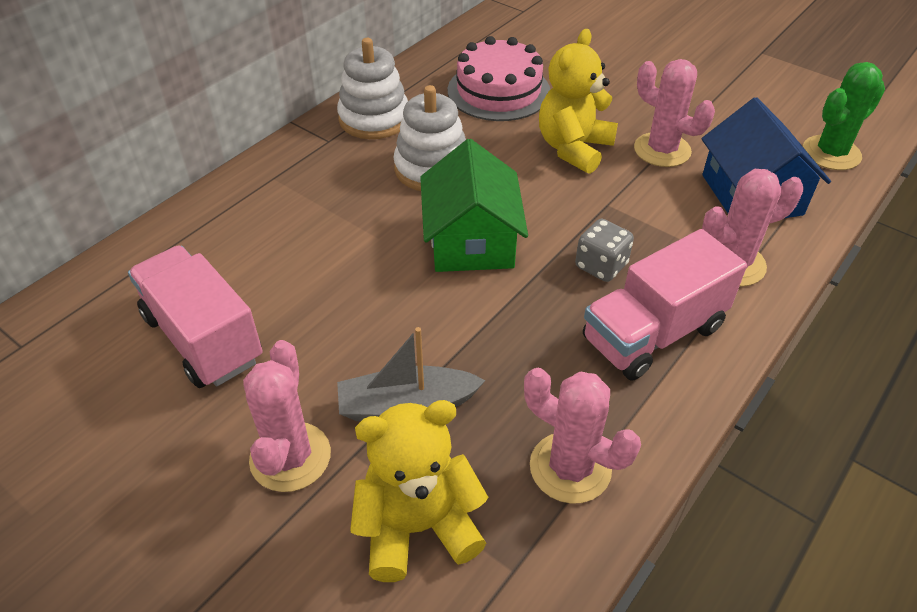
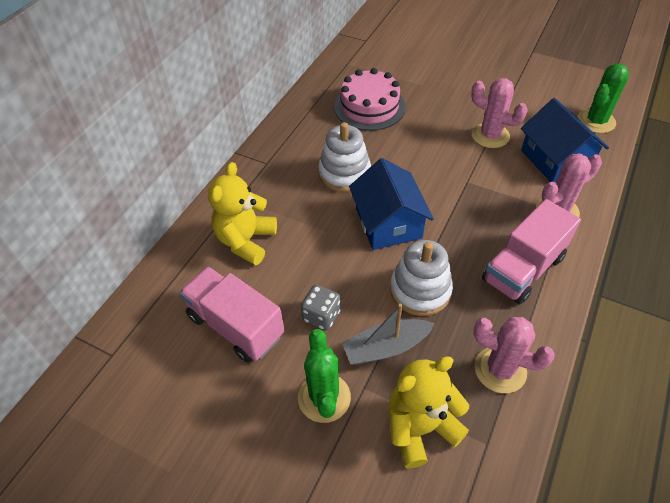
camera: 10 degrees left, 5 degrees up
pink cactus [243,340,331,492] -> green cactus [298,329,351,423]
white stacking toy [337,38,408,139] -> white stacking toy moved to [390,240,453,316]
green house [420,139,528,272] -> blue house [349,158,434,250]
yellow teddy bear [539,29,618,174] -> yellow teddy bear moved to [208,162,277,265]
grey dice [575,219,634,282] -> grey dice moved to [301,285,341,330]

